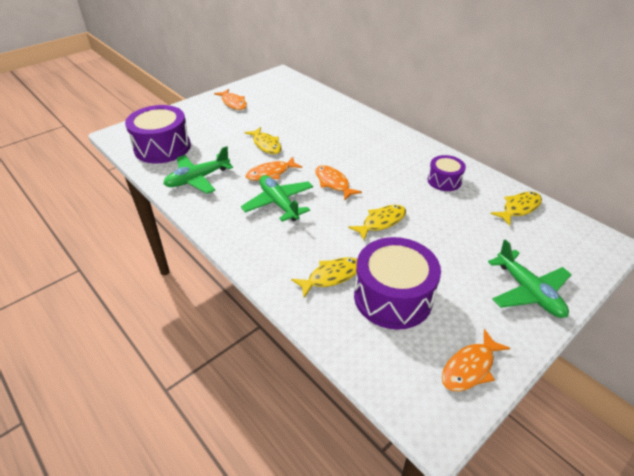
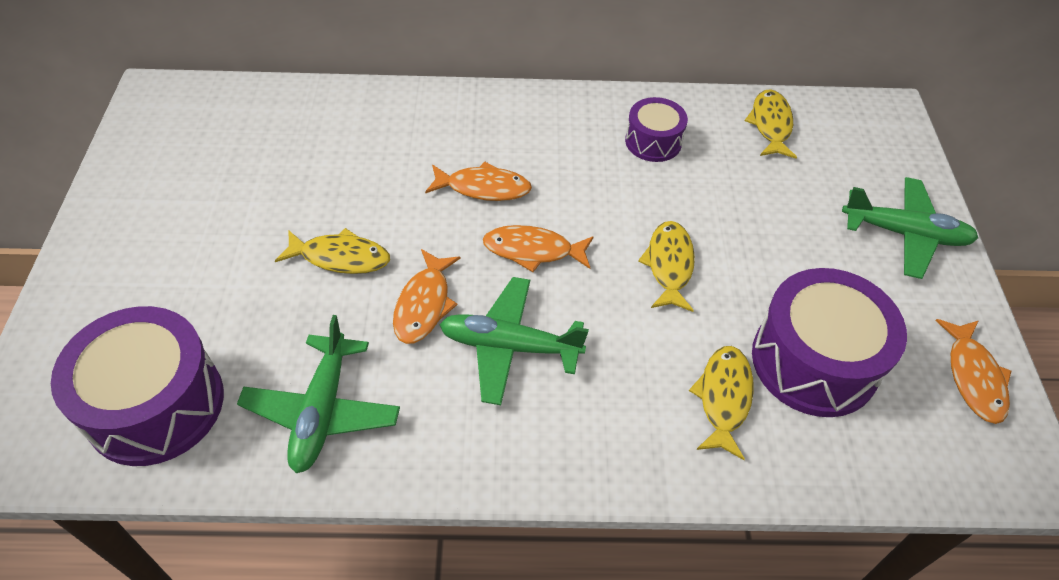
camera: 50 degrees left, 10 degrees up
orange fish [214,89,247,110] -> orange fish moved to [425,162,532,201]

